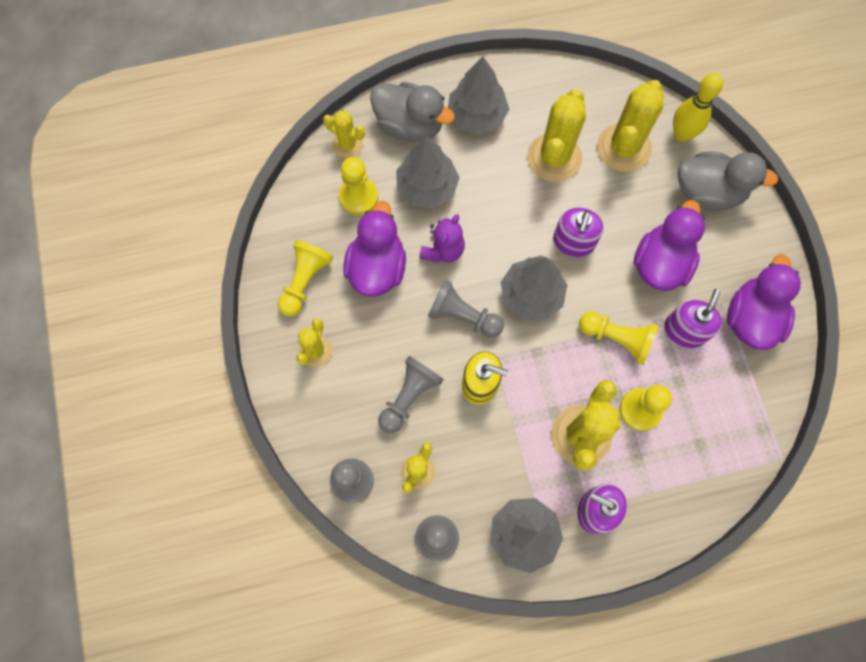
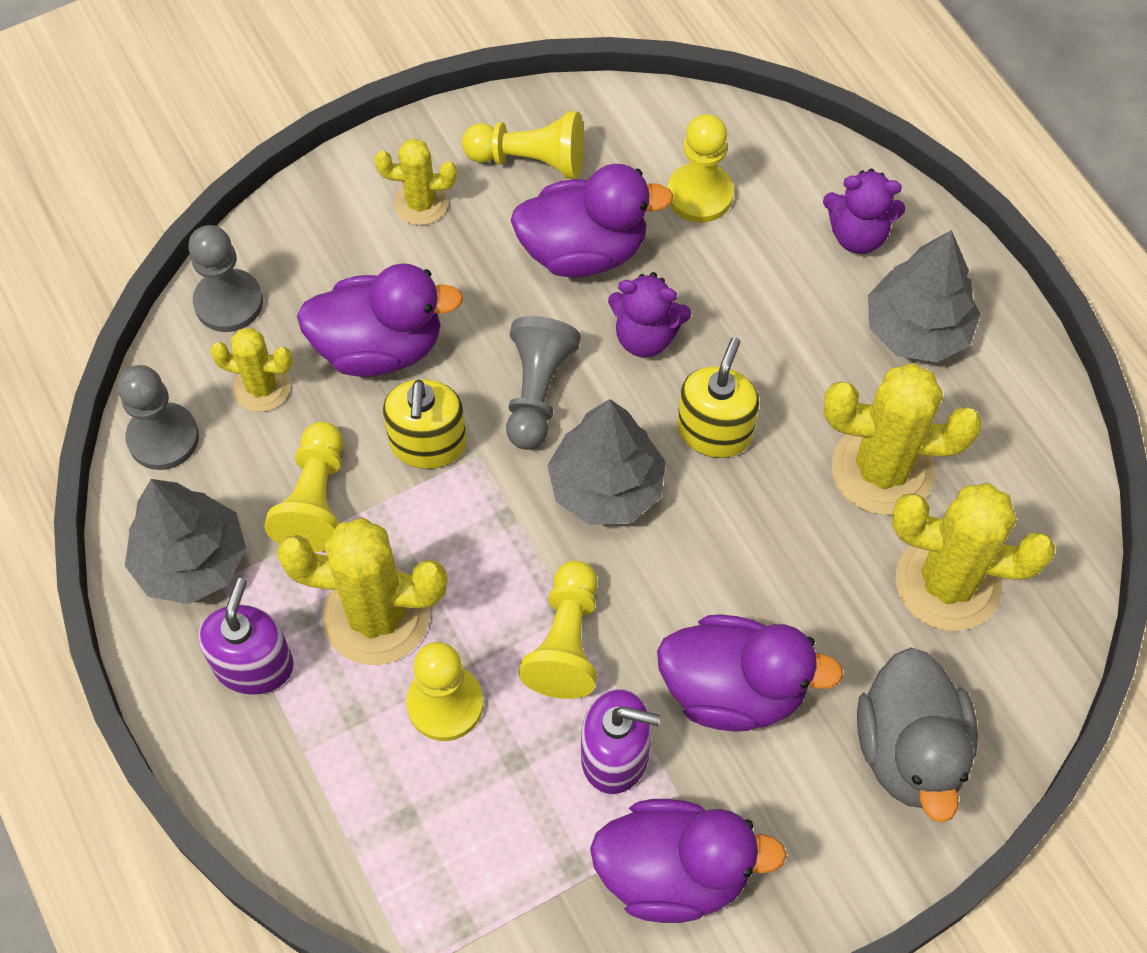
camera: 75 degrees right, 10 degrees down
yellow cactus [323,110,365,158] -> none
grey duck [370,82,455,142] -> purple teddy bear [823,169,906,254]
grey pawn [378,356,444,433] -> purple duck [297,263,463,377]
grey tree [396,136,460,208] -> none
purple soap dispenser [553,208,604,257] -> none
yellow bowling pin [673,73,723,142] -> none
none -> yellow pawn [264,422,343,552]
none -> yellow soap dispenser [677,337,759,458]

